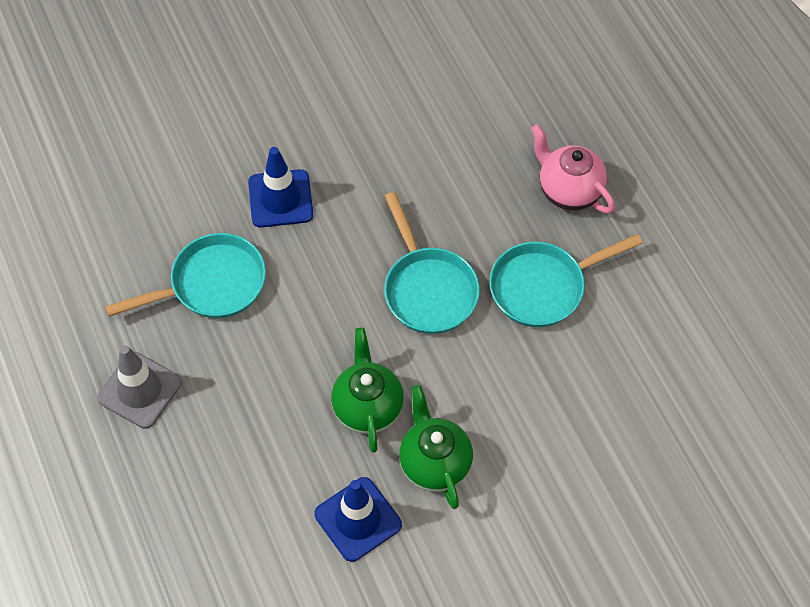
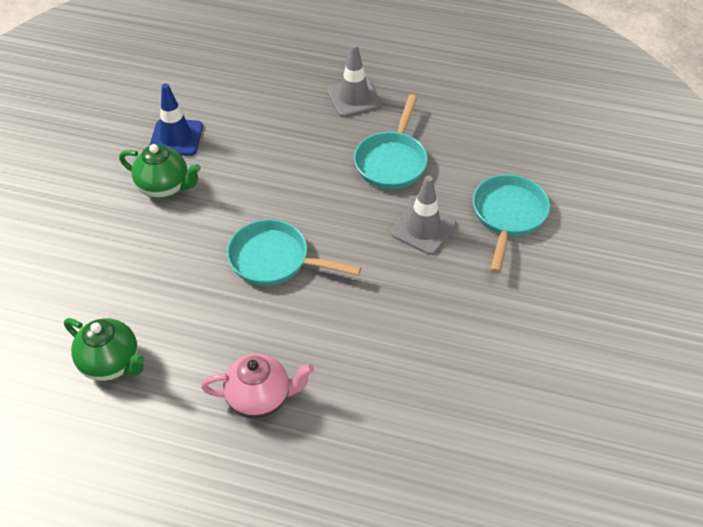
camera: 130 degrees right, 10 degrees down
blue traffic cone [248,147,313,228] -> grey traffic cone [391,176,456,255]
green teapot [331,328,404,453] -> green teapot moved to [64,318,145,381]
turquoise pan [489,234,643,327] -> turquoise pan moved to [473,174,550,273]

